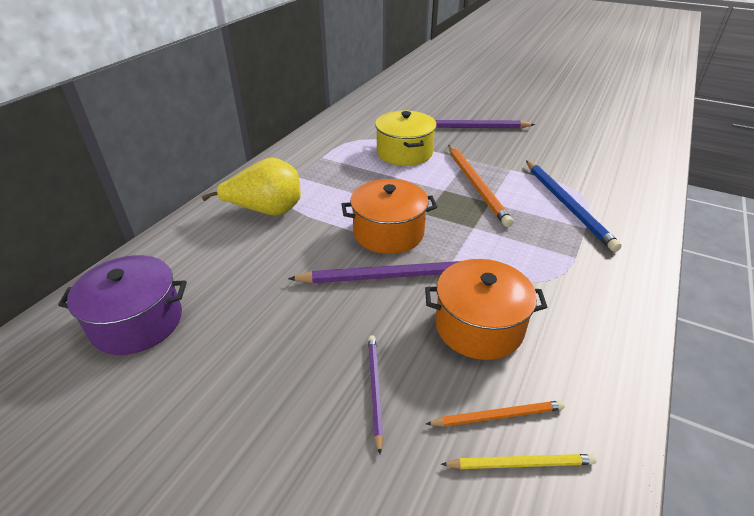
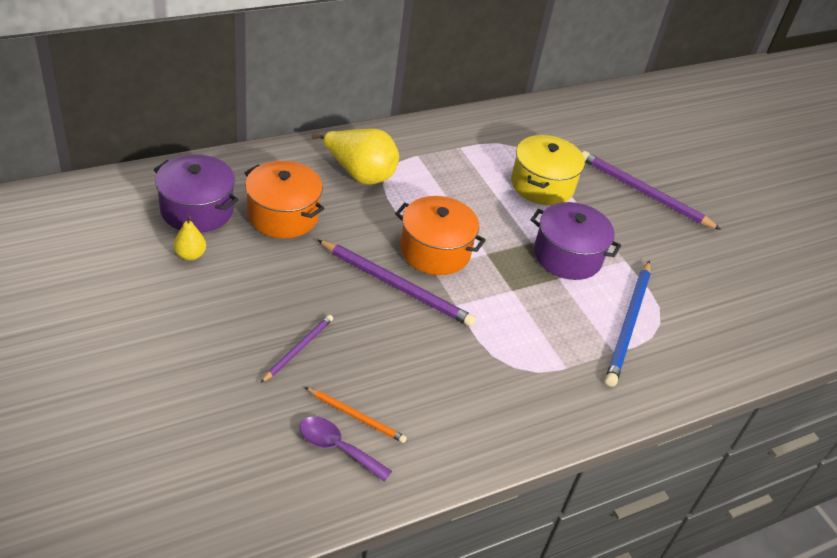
camera: 30 degrees right, 5 degrees up
orange pot [425,259,547,360] -> orange pot moved to [245,161,325,238]
yellow pencil [441,454,597,469] -> purple spoon [300,417,392,481]
orange pencil [449,145,513,227] -> purple pot [531,202,621,280]
none -> yellow pear [173,216,206,261]

